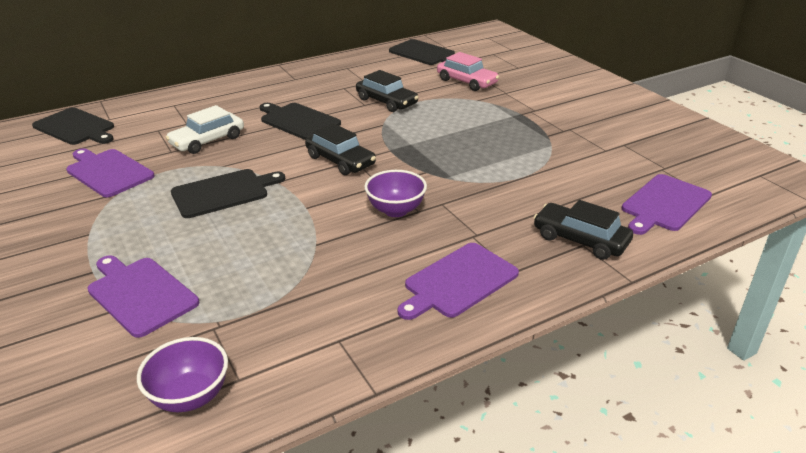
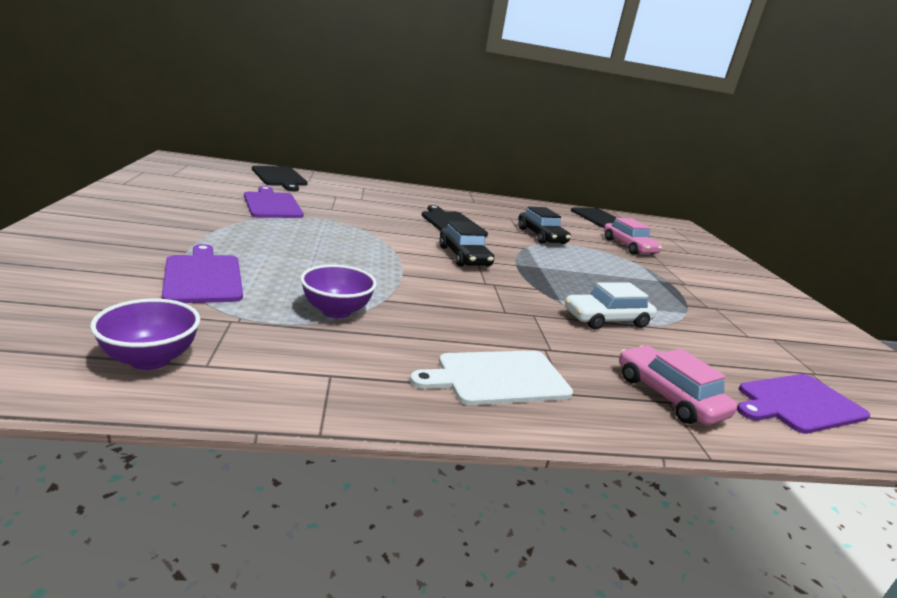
camera: 20 degrees right, 10 degrees down
white car [166,105,244,154] -> white car moved to [565,282,657,330]
black cutting board [171,169,285,218] -> none
purple bowl [364,170,427,217] -> purple bowl moved to [300,264,377,318]
purple cutting board [398,243,519,320] -> white cutting board [410,351,573,405]
black car [533,200,633,260] -> pink car [619,346,737,425]

